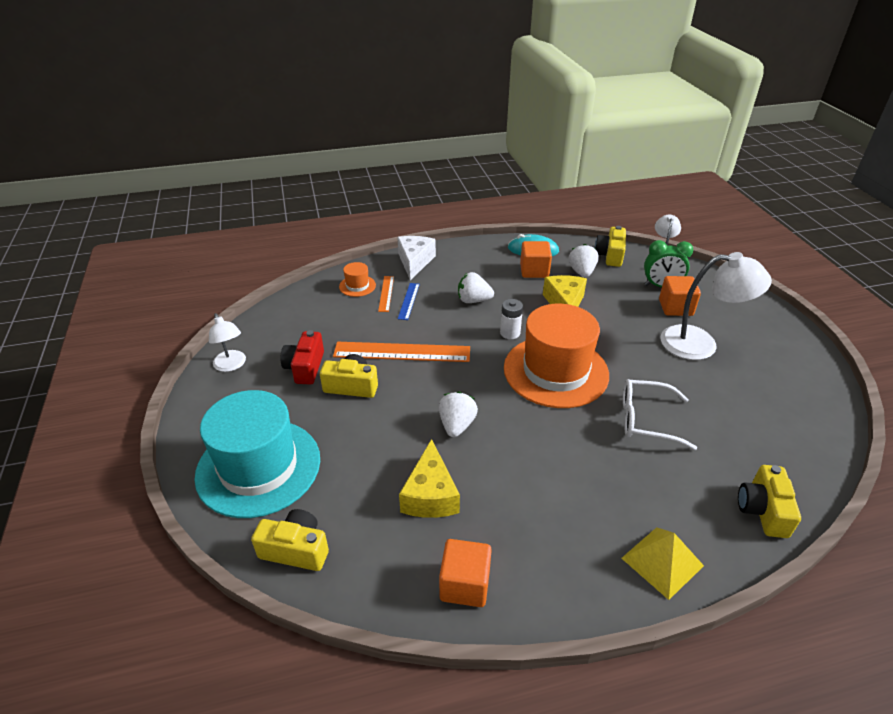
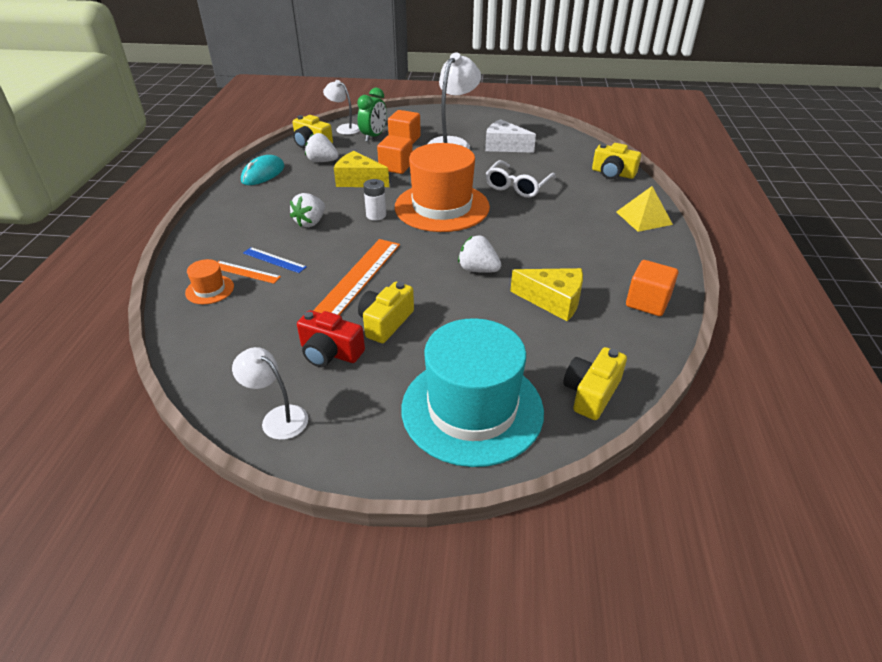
camera: 70 degrees left, 0 degrees up
white lamp [209,313,246,372] -> white lamp turned 135 degrees counterclockwise [232,347,308,440]
white cheese [397,236,436,280] -> white cheese moved to [485,119,536,153]
orange cube [520,241,552,278] -> orange cube moved to [377,135,413,174]

